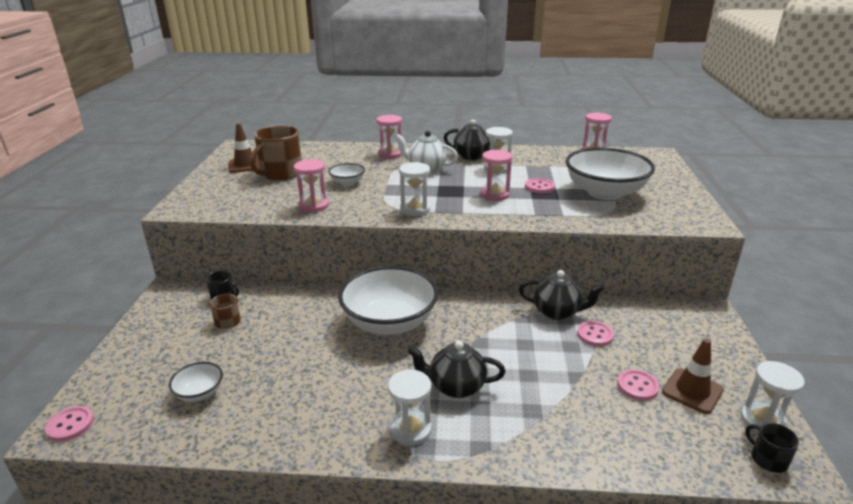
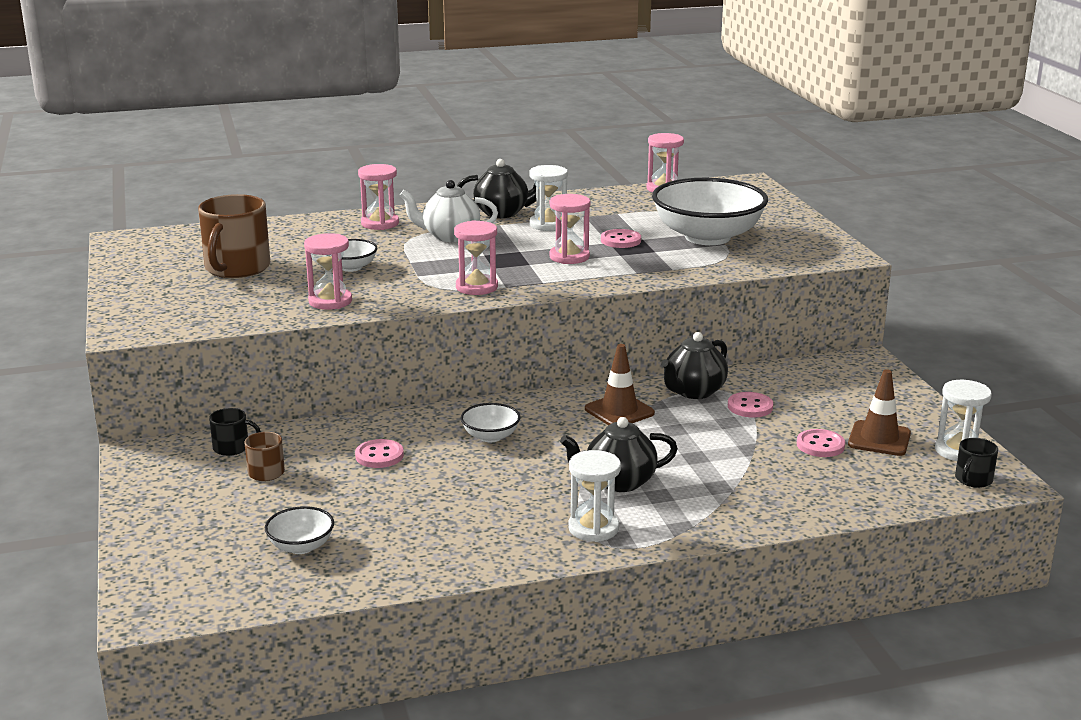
camera: 20 degrees left, 5 degrees down
pink button [45,406,94,442] -> pink button moved to [355,439,404,468]
brown traffic cone [229,123,260,173] -> brown traffic cone moved to [585,344,655,425]
white bowl [338,266,438,335] -> white bowl [461,403,520,442], size x0.45
white hourglass [399,162,430,216] -> pink hourglass [454,220,498,295]
black teapot [519,270,605,320] -> black teapot turned 135 degrees clockwise [661,332,728,399]
black mug [745,423,799,473] -> black mug turned 90 degrees counterclockwise [955,438,998,488]

